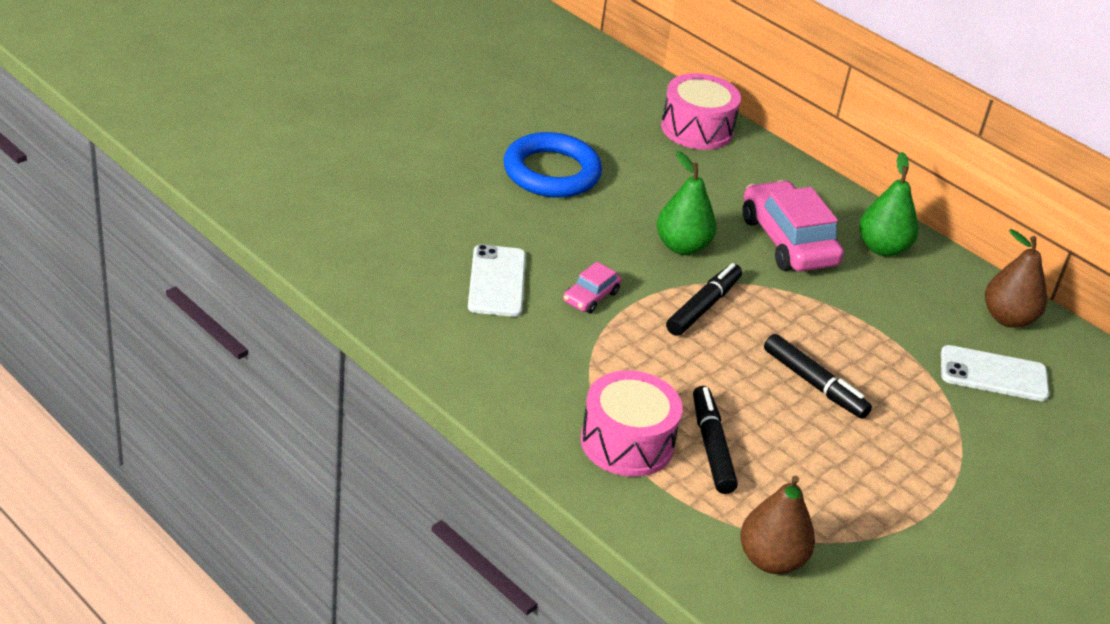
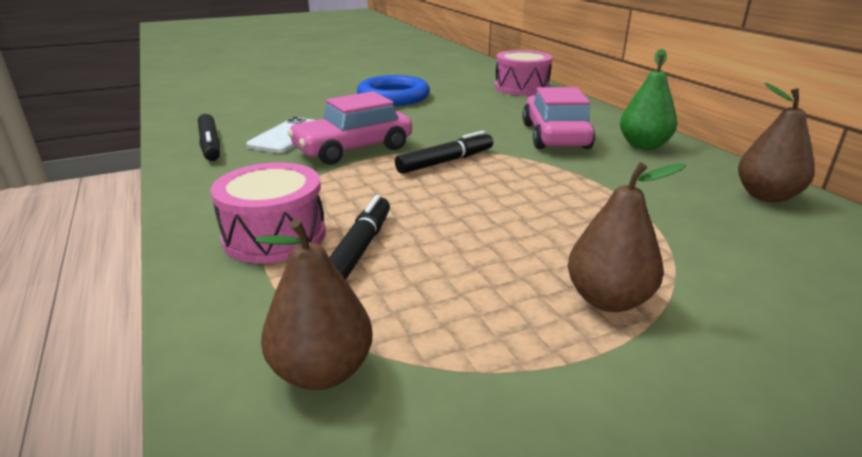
camera: 25 degrees right, 10 degrees down
pink car [563,262,621,313] -> pink car [288,91,412,164], size x2.03
green pear [657,151,716,255] -> none
black marker [764,334,872,419] -> black marker moved to [198,114,220,161]
white phone [941,345,1049,401] -> none
none -> brown pear [568,162,686,312]

